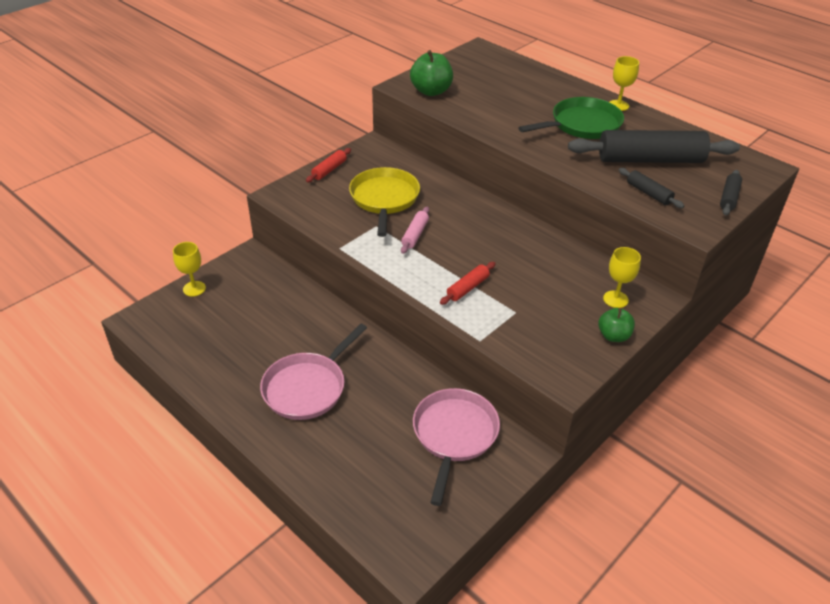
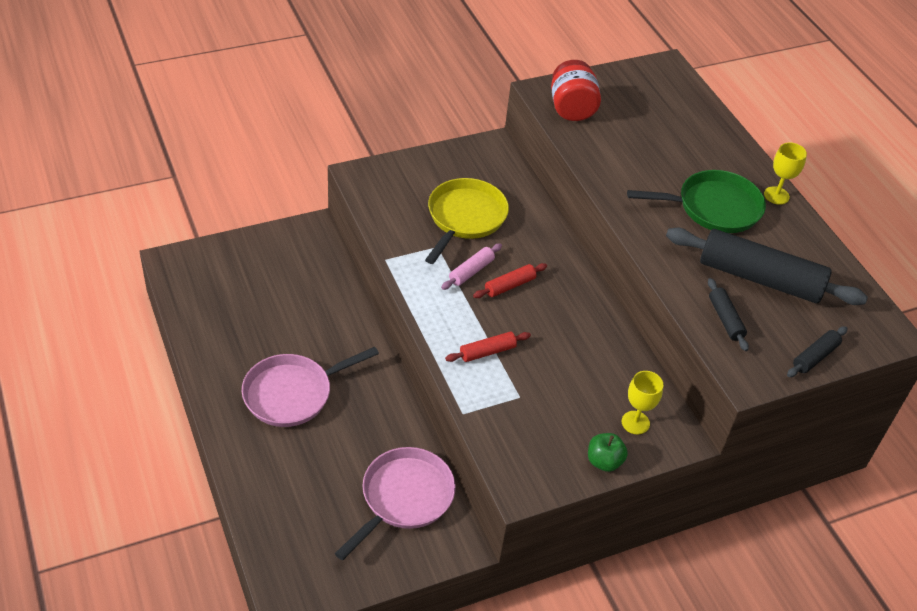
camera: 20 degrees right, 5 degrees up
yellow goblet [173,242,206,296] -> none
red rolling pin [306,148,351,182] -> red rolling pin moved to [473,263,547,298]
green apple [410,50,453,96] -> red jar [551,60,601,121]

